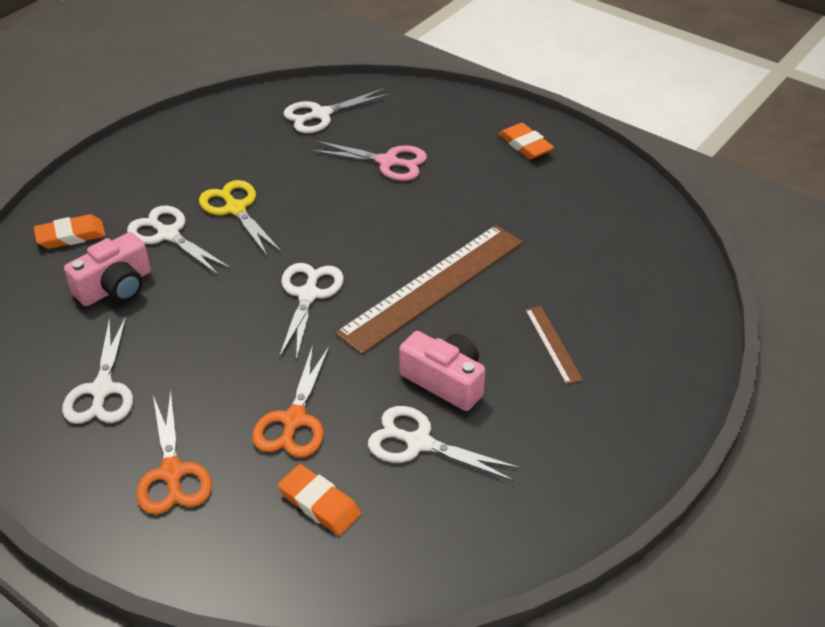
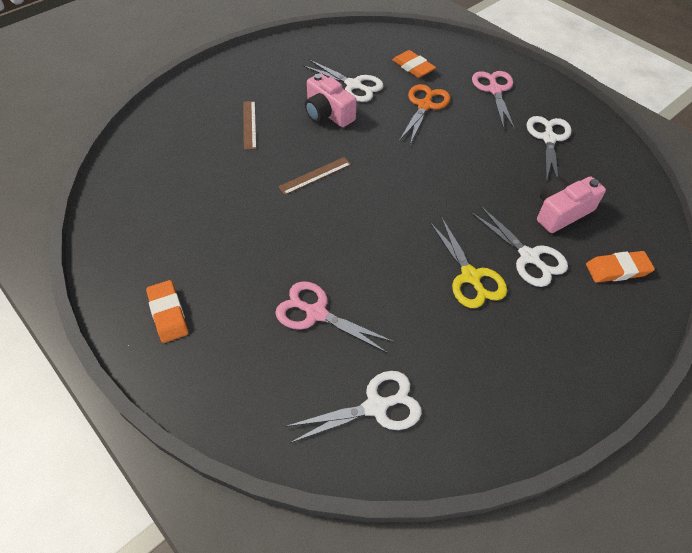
camera: 170 degrees left, 10 degrees up
orange scissors [136,391,212,514] -> pink scissors [472,71,515,130]
white scissors [279,263,344,361] -> none
brown ruler [335,225,523,355] -> brown ruler [278,157,351,195], size x0.45

